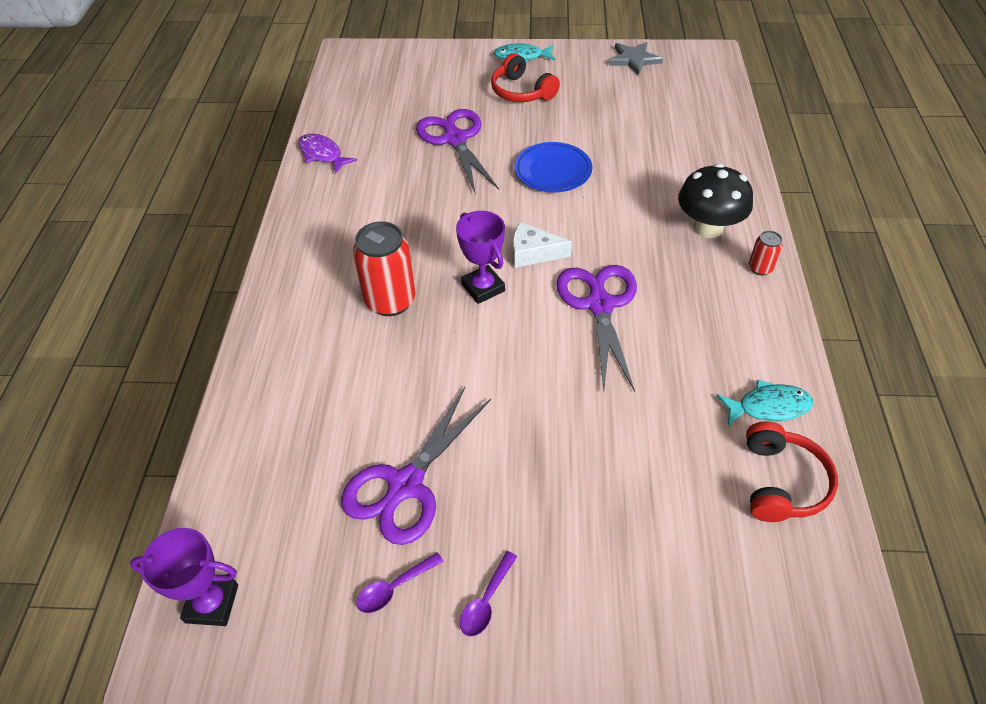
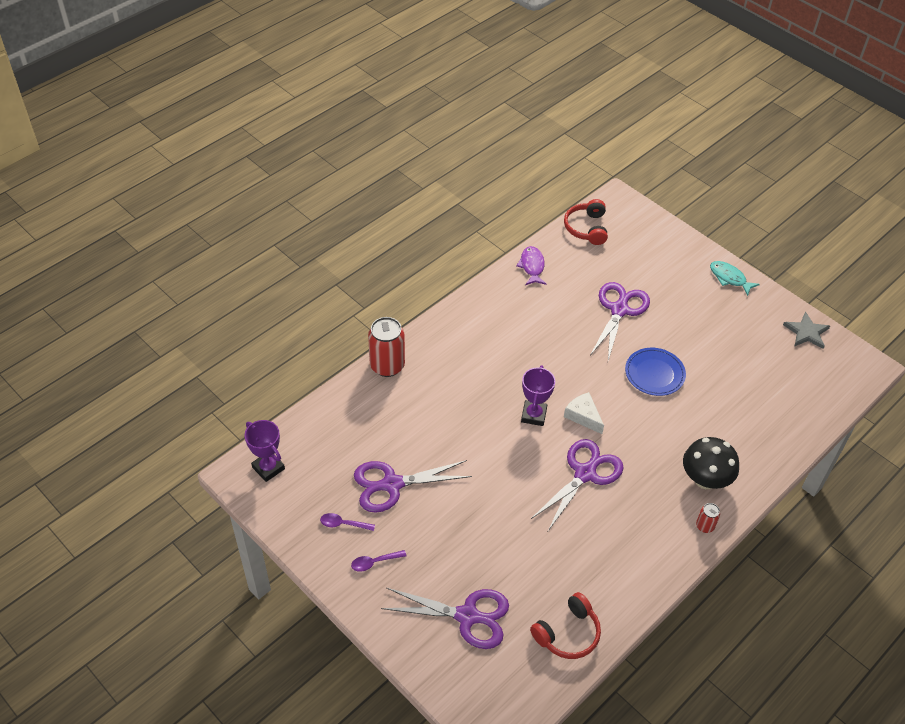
camera: 40 degrees right, 0 degrees up
red can [353,221,415,316] -> red can moved to [368,317,405,377]
red headphones [491,53,560,102] -> red headphones moved to [564,199,608,245]
turquoise fish [716,380,813,426] -> none
none -> purple scissors [381,588,509,649]

